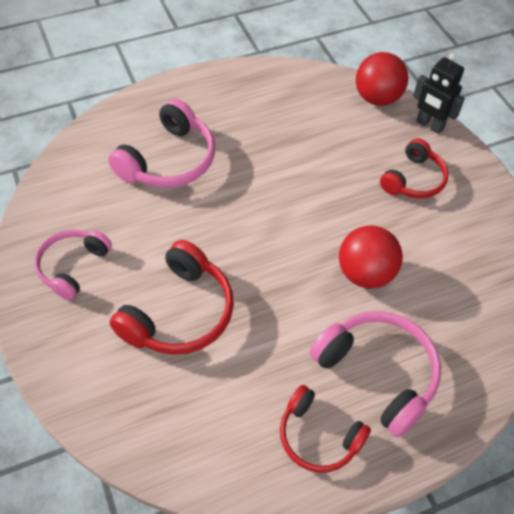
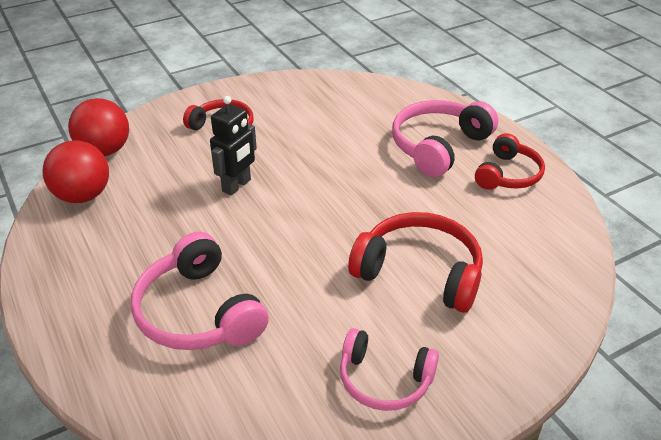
camera: 95 degrees left, 15 degrees down
pink headphones [108,99,215,188] -> pink headphones turned 150 degrees counterclockwise [131,232,269,350]
red ball [339,226,403,288] -> red ball moved to [42,140,109,203]
black robot [413,53,465,134] -> black robot moved to [210,96,257,195]

